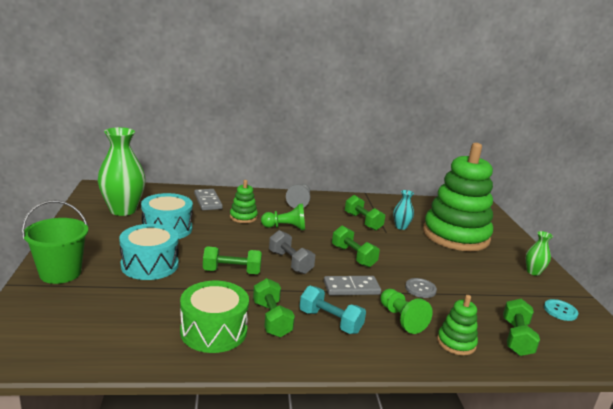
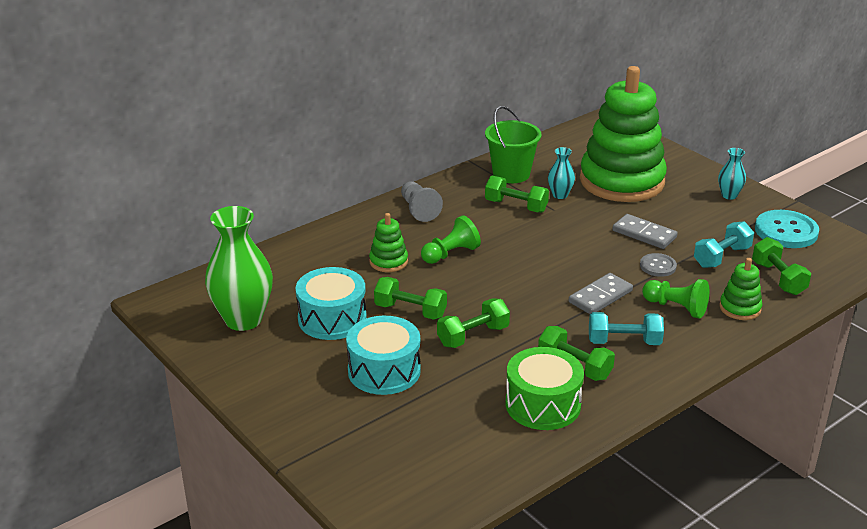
camera: 30 degrees left, 10 degrees up
green bucket [22,200,88,284] -> green bucket moved to [485,106,541,183]
grey domino [194,189,223,210] -> grey domino moved to [613,214,678,249]
grey dumbbell [269,230,315,274] -> none
green dumbbell [332,225,380,267] -> green dumbbell moved to [374,277,447,320]
green vase [526,231,553,276] -> turquoise vase [718,148,746,200]
turquoise button [544,299,578,321] -> turquoise button [755,210,819,248], size x1.79
none -> turquoise dumbbell [694,221,754,268]

